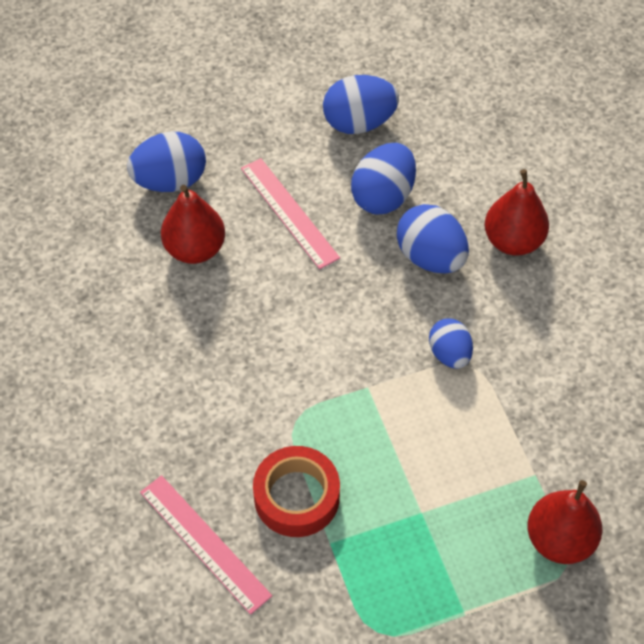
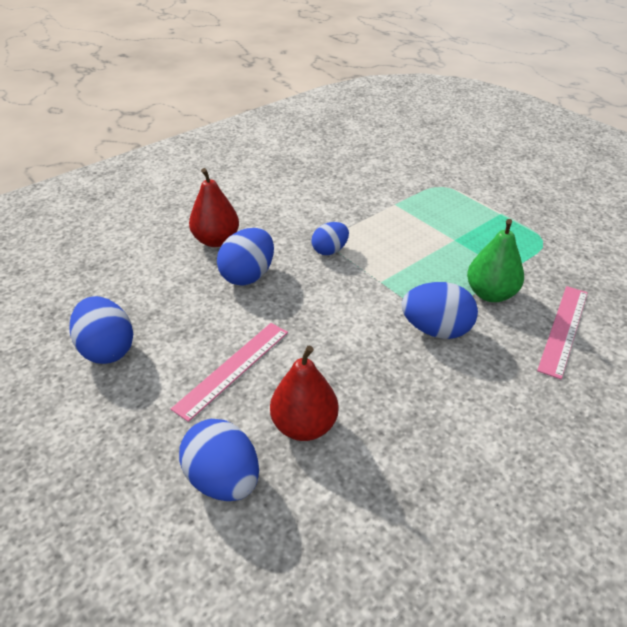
camera: 110 degrees left, 15 degrees down
red tape [253,446,340,537] -> green pear [467,219,524,302]
blue egg [351,143,416,215] -> blue egg moved to [402,282,478,339]
red pear [527,480,603,564] -> none

